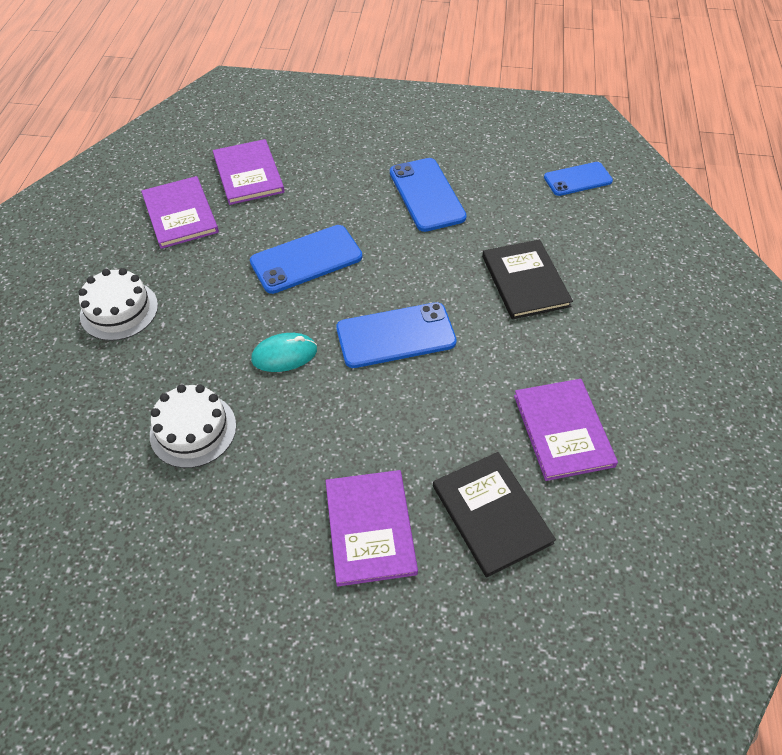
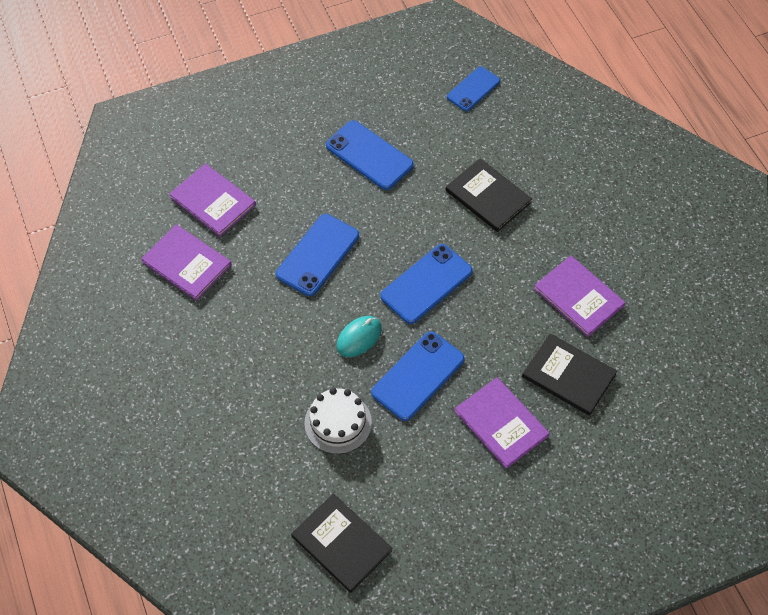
camera: 30 degrees left, 5 degrees up
white cake [79,268,158,341] -> none
none -> black book [291,493,392,593]
none -> blue phone [371,331,465,421]

